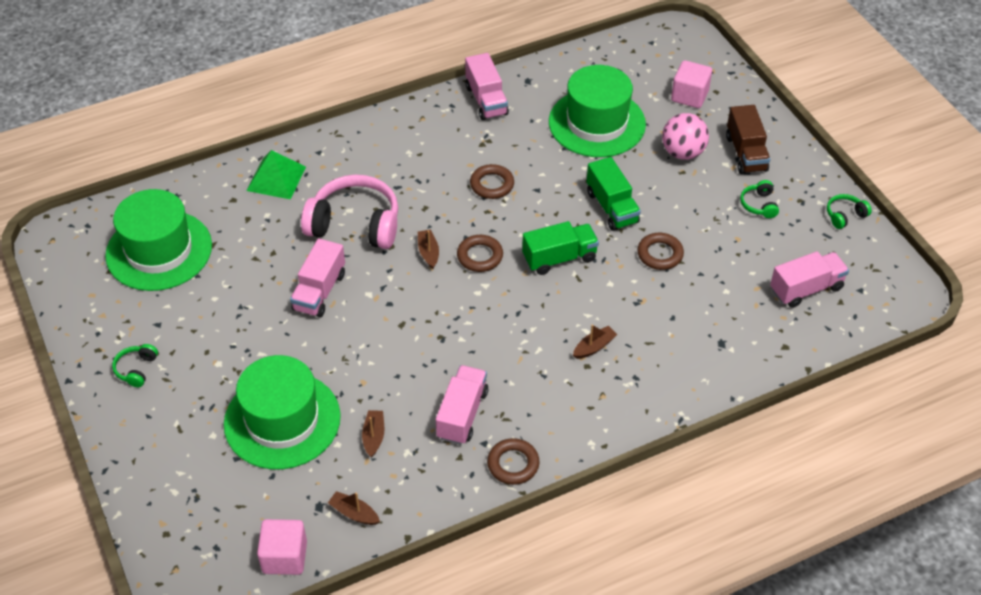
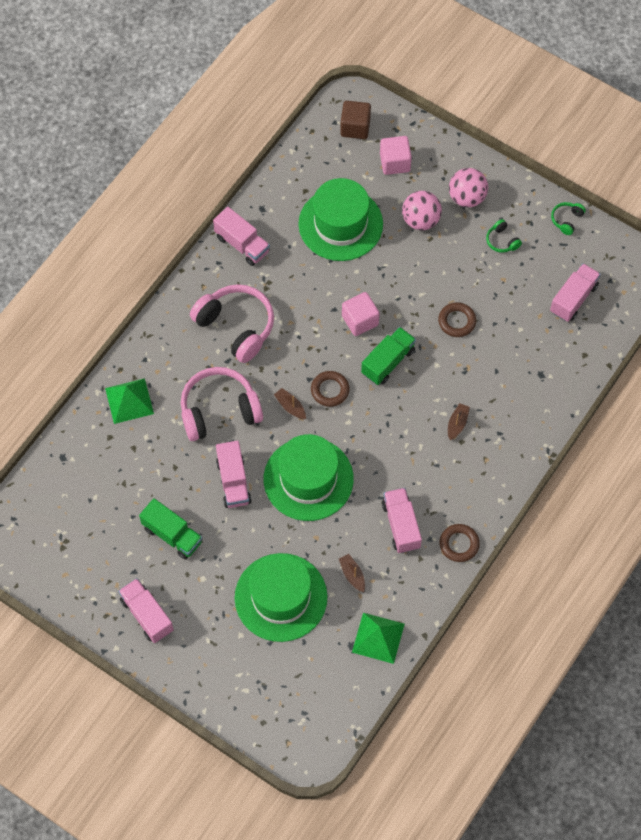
camera: 30 degrees left, 15 degrees up
green hat [105,189,212,291] -> green hat moved to [264,434,354,521]
green headphones [112,344,158,387] -> pink truck [118,578,174,643]
pink cube [257,519,307,575] -> pink cube moved to [342,292,380,336]
brown boat [328,491,380,525] -> green pyramid [352,613,405,664]
brown ring [470,164,514,199] -> none
green truck [587,157,641,231] -> green truck moved to [139,498,202,559]
brown truck [726,105,770,174] -> pink ball [449,168,488,207]
none -> pink headphones [190,284,274,363]
none -> brown cube [340,101,371,139]

